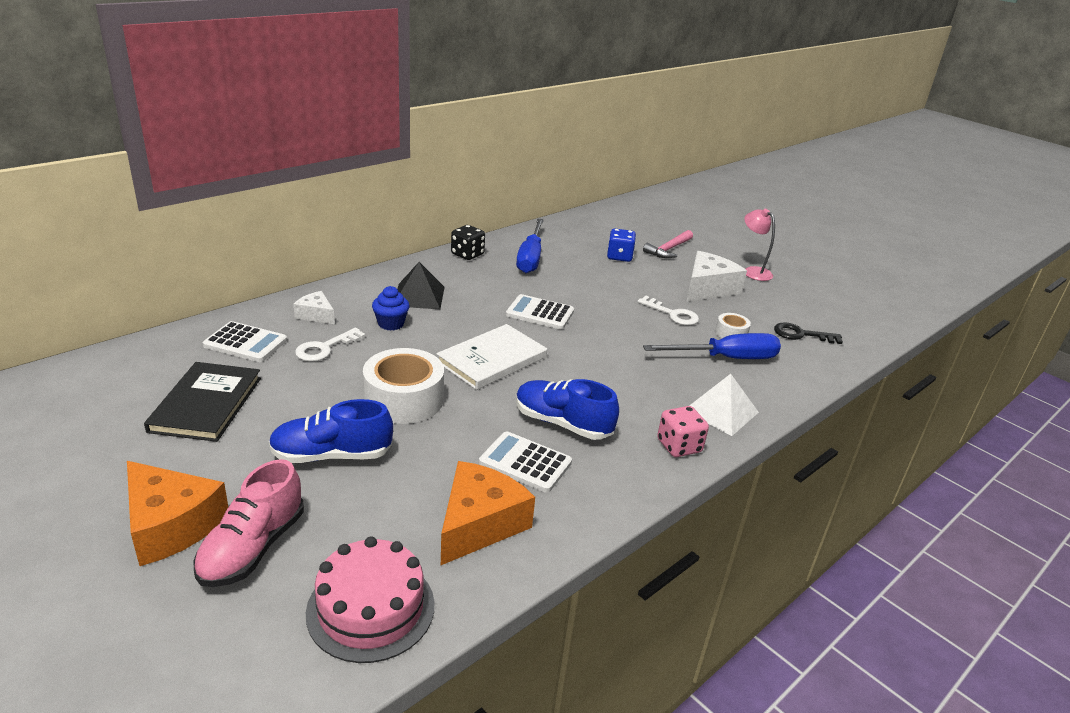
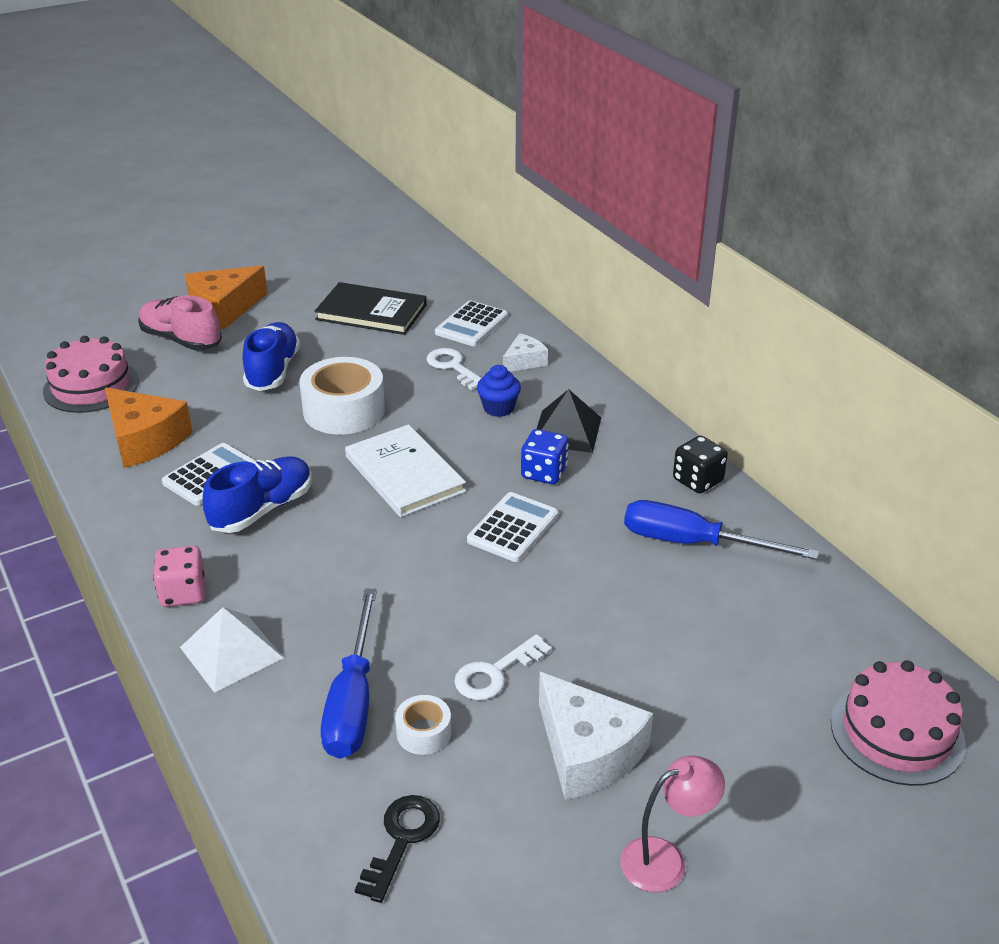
camera: 105 degrees right, 5 degrees up
blue dice [607,229,636,262] -> blue dice moved to [521,429,569,484]
pink hammer [643,230,693,258] -> none
none -> pink cake [831,660,966,786]

